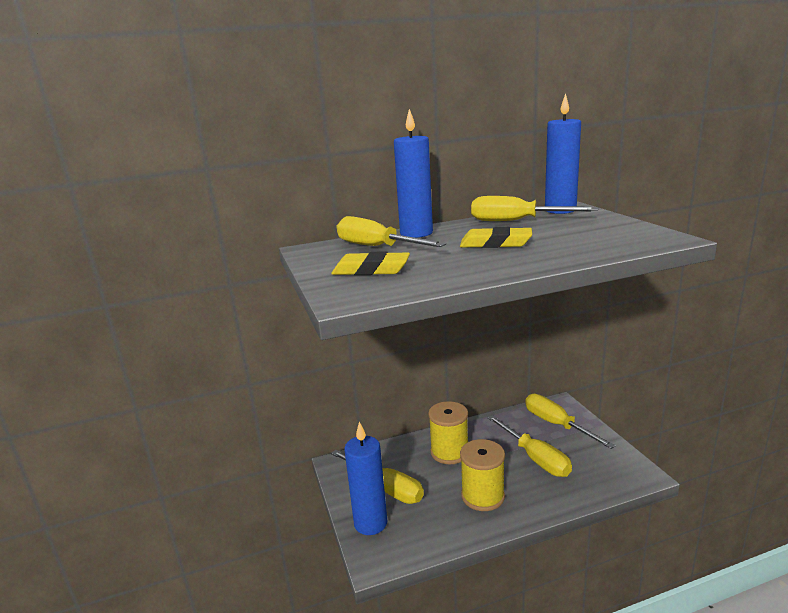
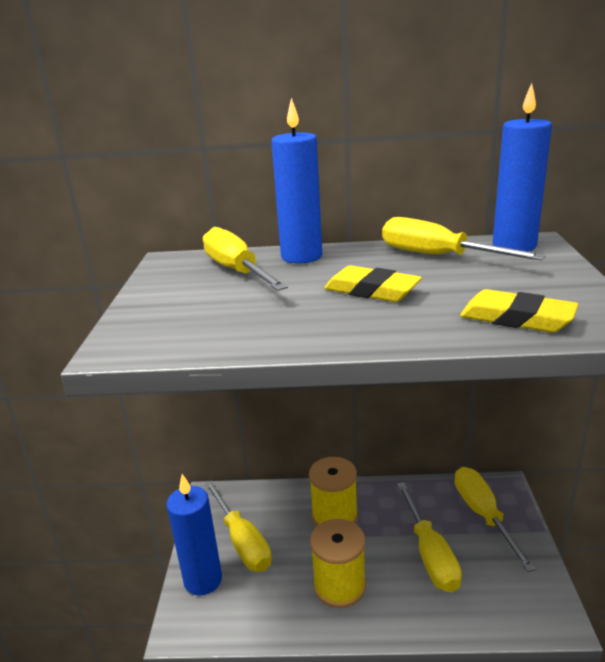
camera: 20 degrees right, 5 degrees up
yellow eraser [331,251,410,275] -> yellow eraser moved to [460,289,579,333]

